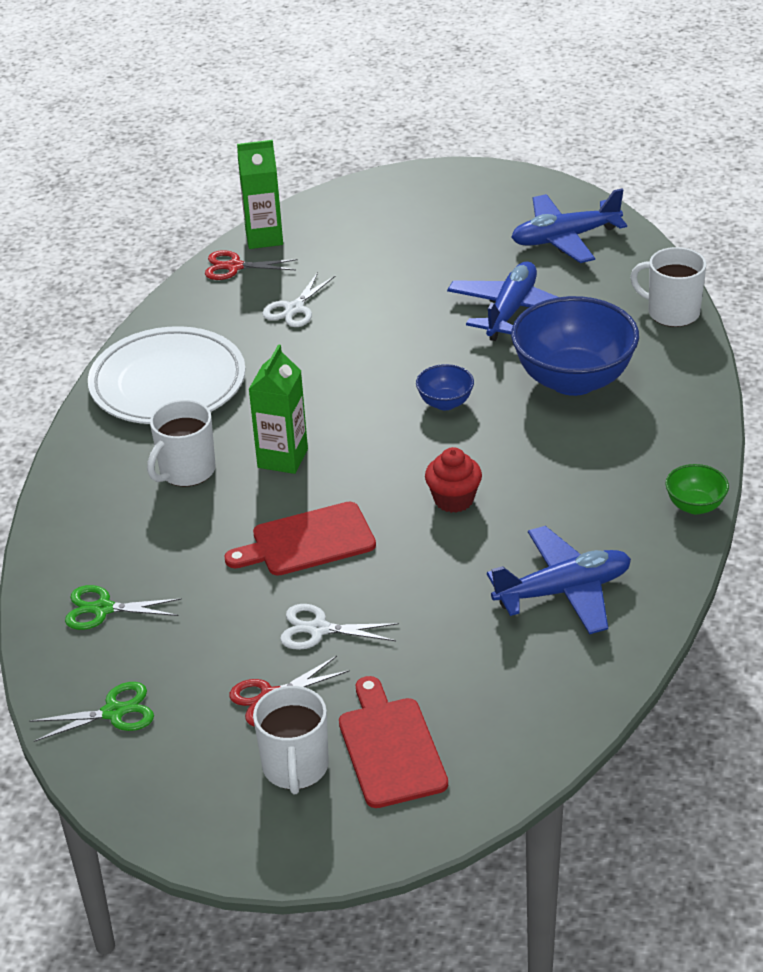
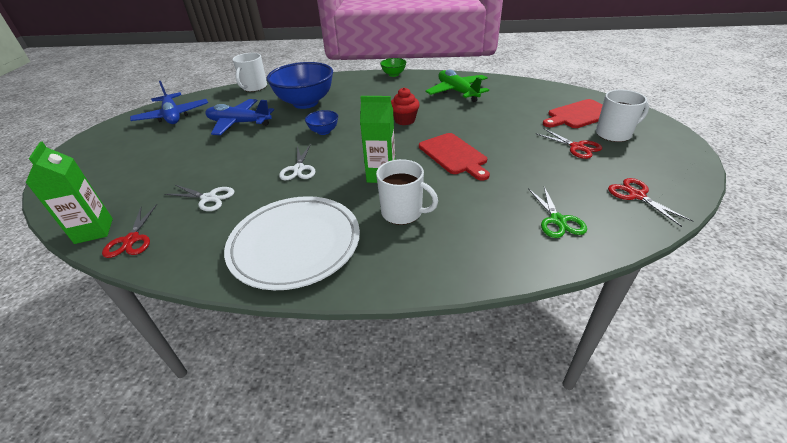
camera: 100 degrees left, 0 degrees up
green scissors [29,682,154,742] -> red scissors [608,178,693,227]
white scissors [280,604,399,650] -> white scissors moved to [279,144,316,180]
blue plane [487,526,631,634] -> green plane [425,70,489,102]

